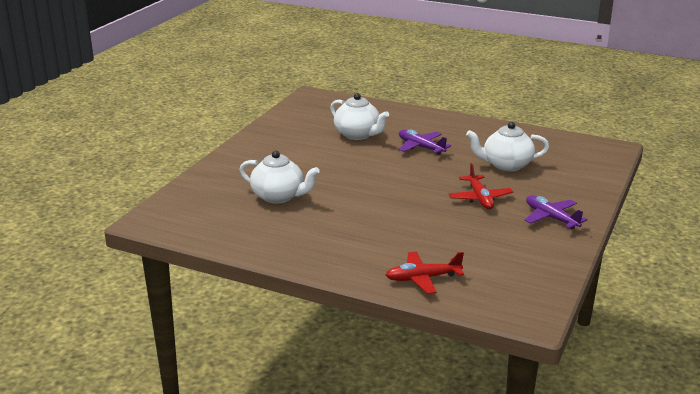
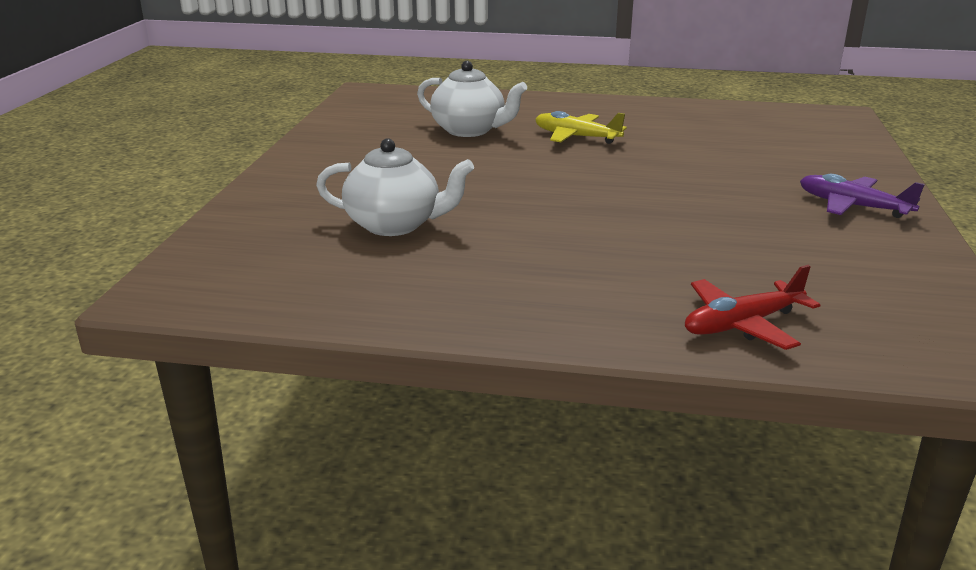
camera: 15 degrees left, 0 degrees up
purple plane [398,130,451,155] -> yellow plane [535,111,627,144]
red plane [449,163,513,209] -> none
white teapot [466,122,549,172] -> none

